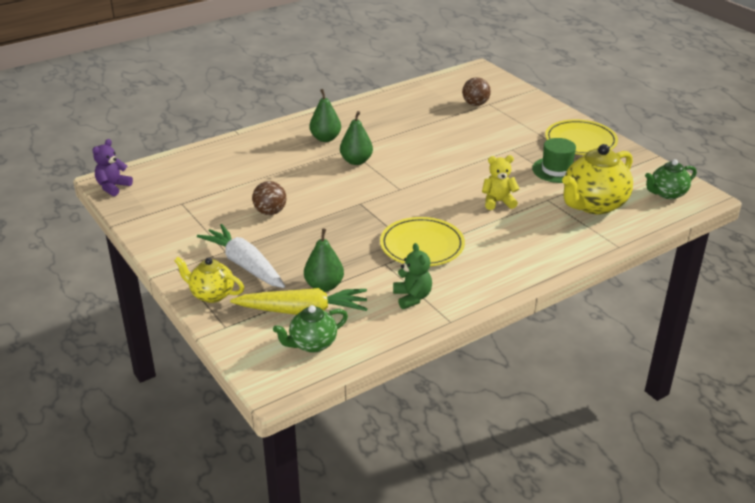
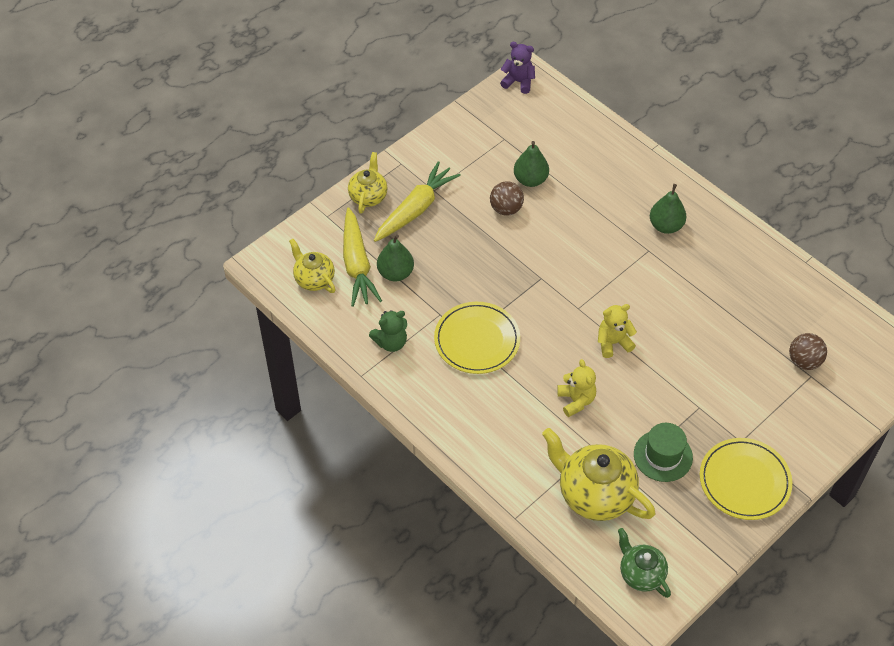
camera: 80 degrees right, 20 degrees up
white carrot [197,224,285,288] -> yellow carrot [374,161,461,242]
green teapot [273,305,348,353] -> yellow teapot [289,239,336,293]
green pear [340,111,373,165] -> green pear moved to [514,141,549,187]
none -> yellow teddy bear [598,304,637,358]

